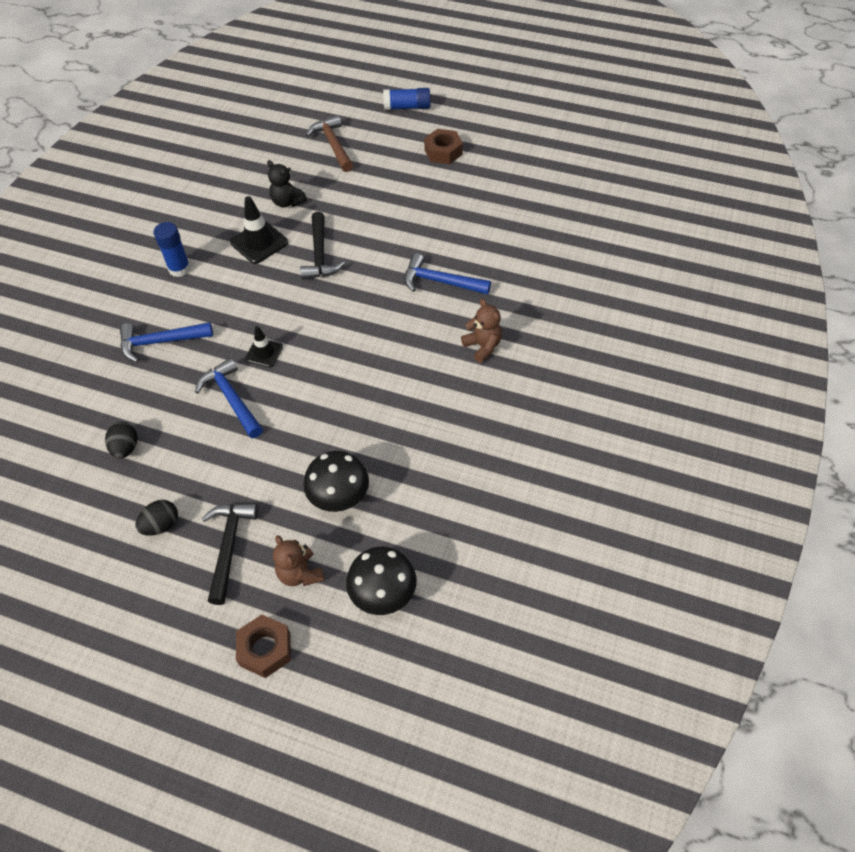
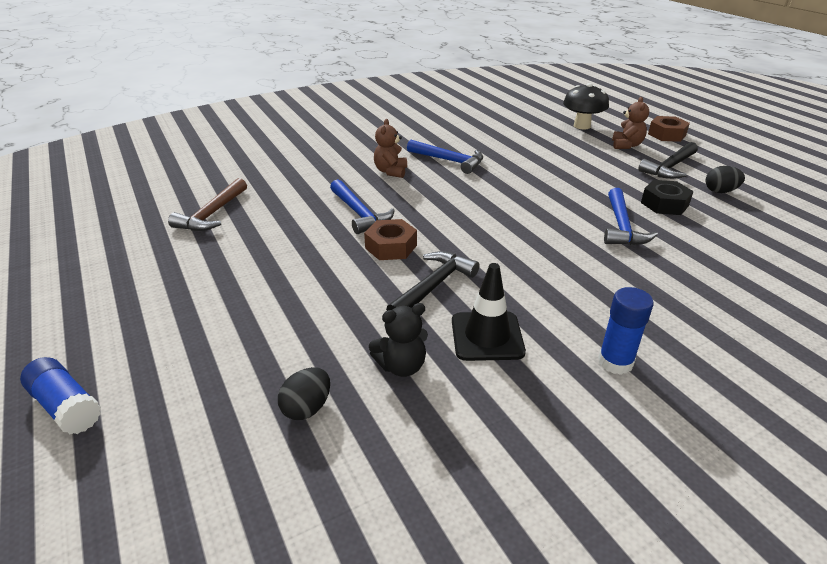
camera: 140 degrees left, 20 degrees down
black egg [105,422,137,459] -> black egg moved to [278,367,330,420]
blue hammer [120,322,213,363] -> blue hammer moved to [407,140,483,174]
black traffic cone [245,326,283,367] -> none
black teddy bear [267,160,307,208] -> black teddy bear turned 75 degrees clockwise [369,303,428,377]
black mushroom [303,451,369,512] -> none
brown hammer [306,115,353,172] -> brown hammer moved to [168,178,247,231]
brown nut [424,129,463,164] -> brown nut moved to [364,219,417,260]
none -> black nut [641,180,694,215]

